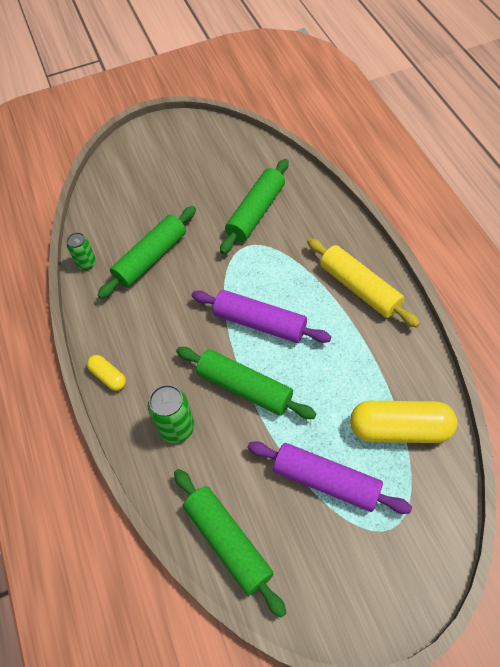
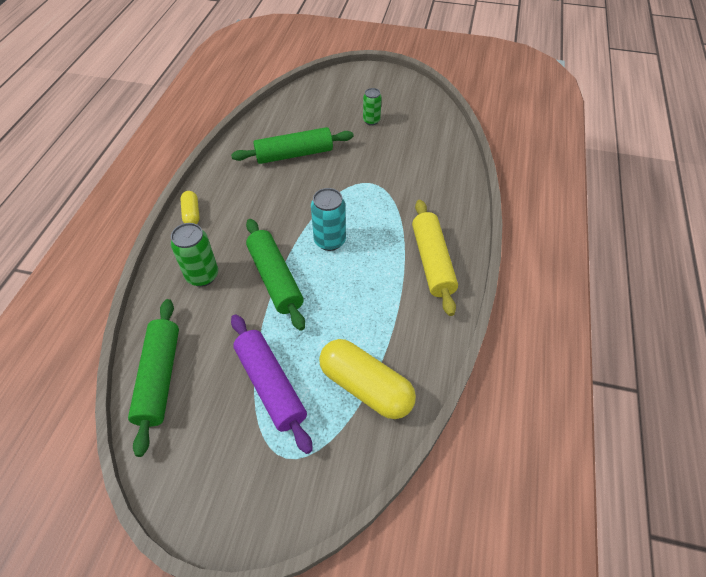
camera: 30 degrees right, 5 degrees down
green can [67,232,96,270] -> green can moved to [363,88,382,125]
purple rolling pin [191,290,331,343] -> turquoise can [311,188,346,251]
green rolling pin [220,159,289,254] -> none

